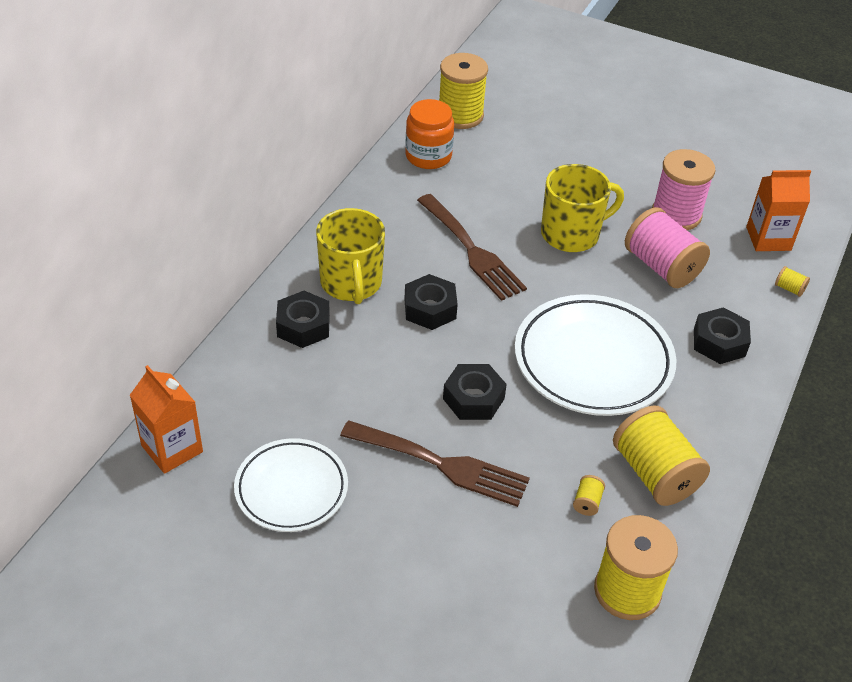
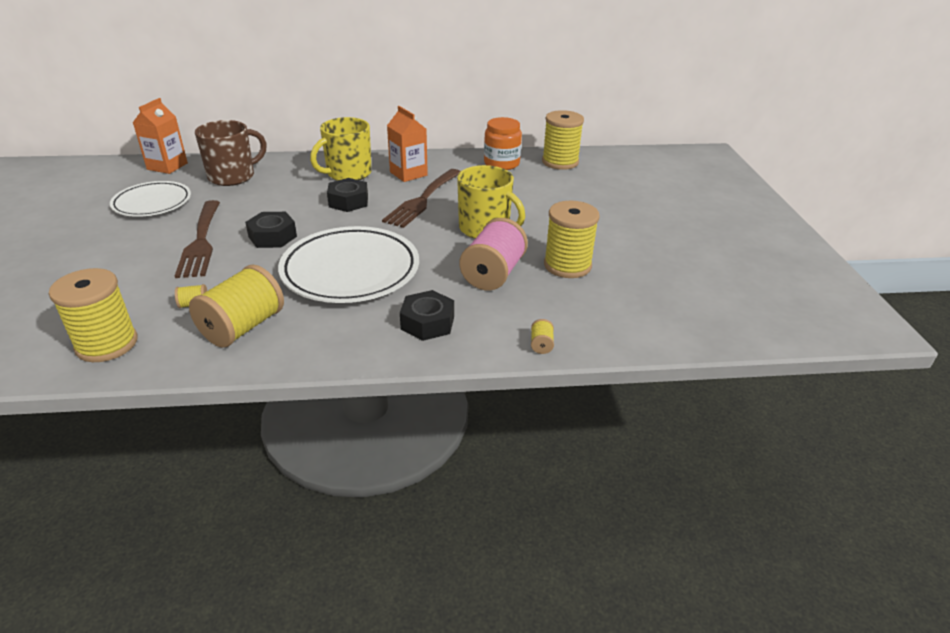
camera: 60 degrees right, 10 degrees down
black nut [276,291,330,348] -> none
pink spool [652,149,715,230] -> yellow spool [544,201,600,278]
orange carton [746,170,811,251] -> orange carton moved to [387,106,428,182]
none -> brown mug [195,120,267,186]

